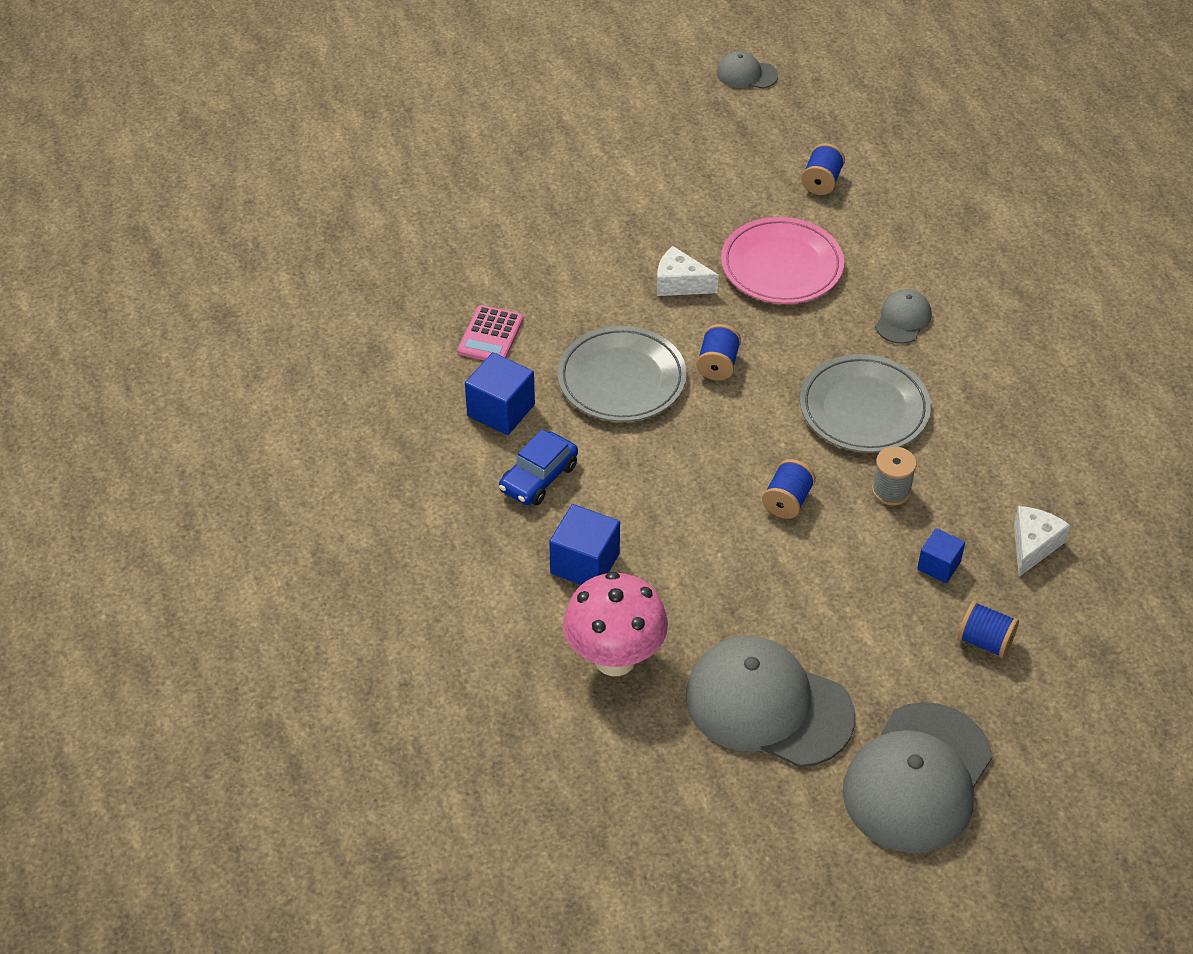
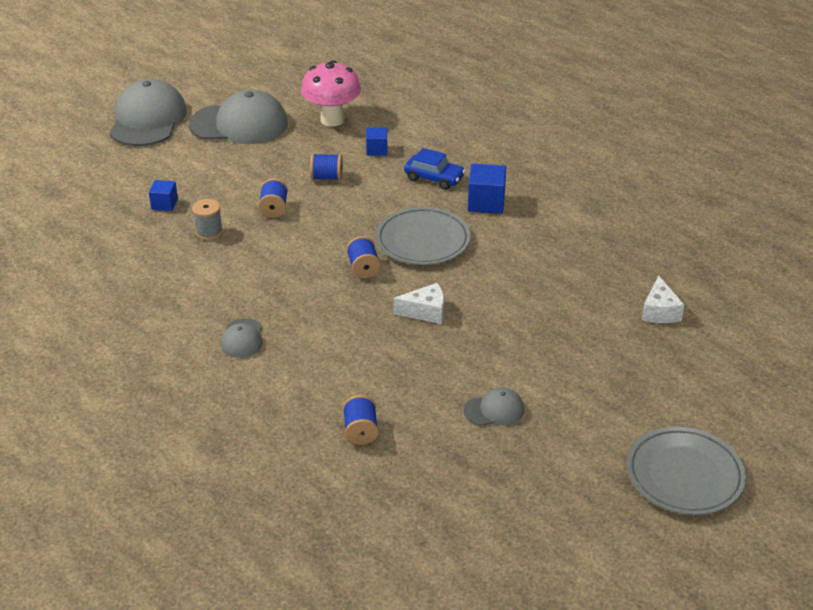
camera: 155 degrees right, 10 degrees down
pink calculator [457,305,524,361] -> none
blue car [499,429,578,506] -> blue car turned 105 degrees clockwise [404,148,466,190]
blue cube [549,504,620,585] -> blue cube [366,127,387,156], size x0.62
grey cap [717,51,778,89] -> grey cap moved to [464,387,524,426]
pink plate [721,217,844,304] -> none
grey plate [800,354,931,453] -> grey plate moved to [627,427,746,515]
blue spool [958,601,1019,658] -> blue spool moved to [310,153,343,181]
white cheese [1014,506,1070,577] -> white cheese moved to [642,275,684,323]

